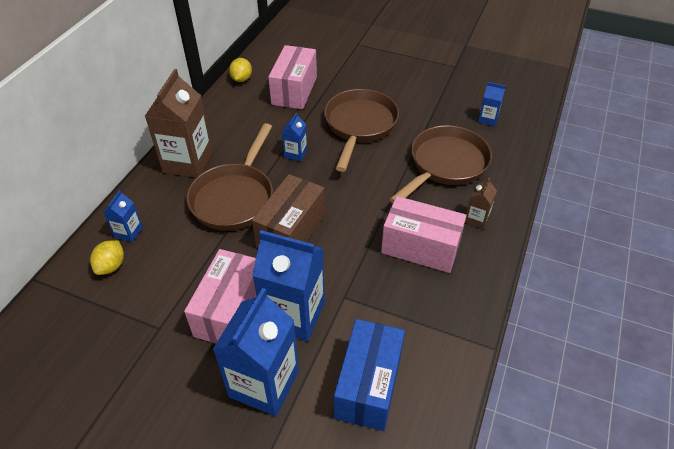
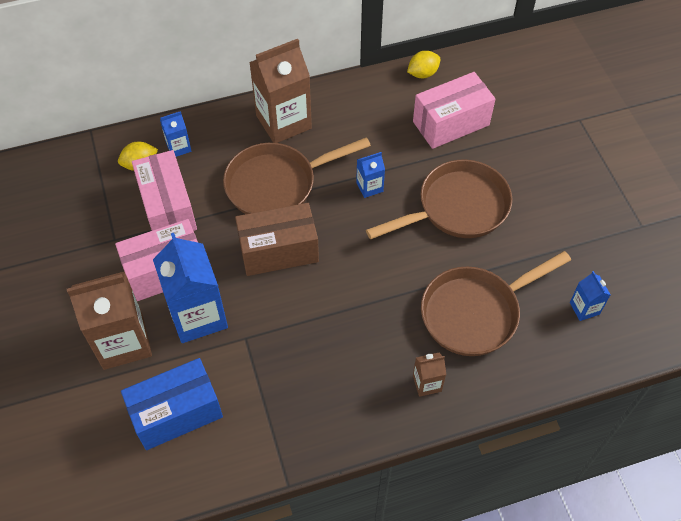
camera: 50 degrees right, 10 degrees up
blue carton [213,288,299,416] -> brown carton [67,271,152,370]
pink box [381,196,466,273] -> pink box moved to [132,150,197,231]
brown pan [389,125,492,203] -> brown pan turned 150 degrees clockwise [421,251,571,356]

